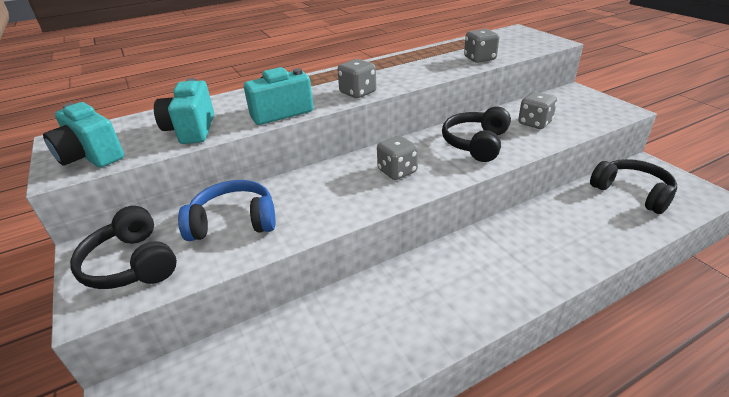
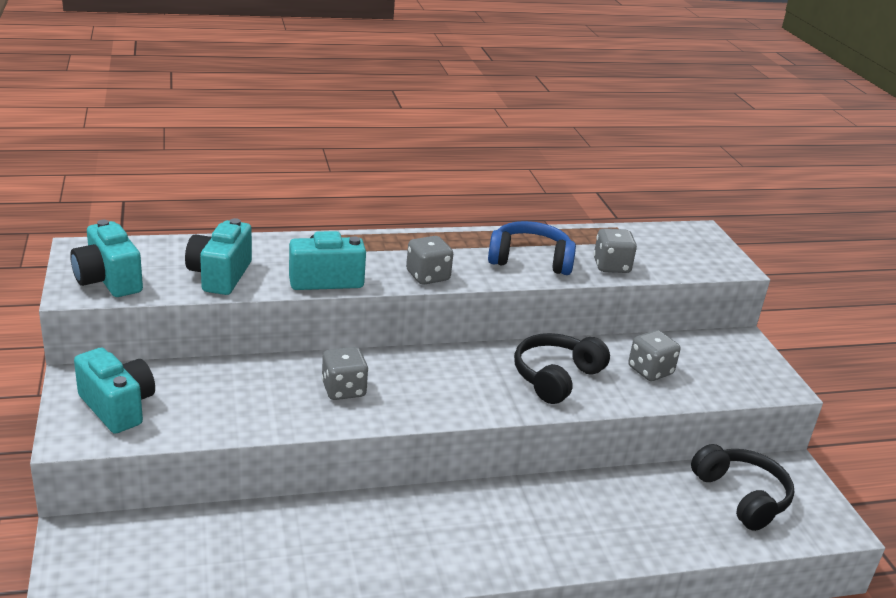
camera: 10 degrees right, 5 degrees down
black headphones [70,206,177,289] -> turquoise camera [74,348,155,434]
blue headphones [178,180,275,241] -> blue headphones moved to [488,221,576,275]
grey dice [377,135,418,180] -> grey dice moved to [321,347,369,400]

